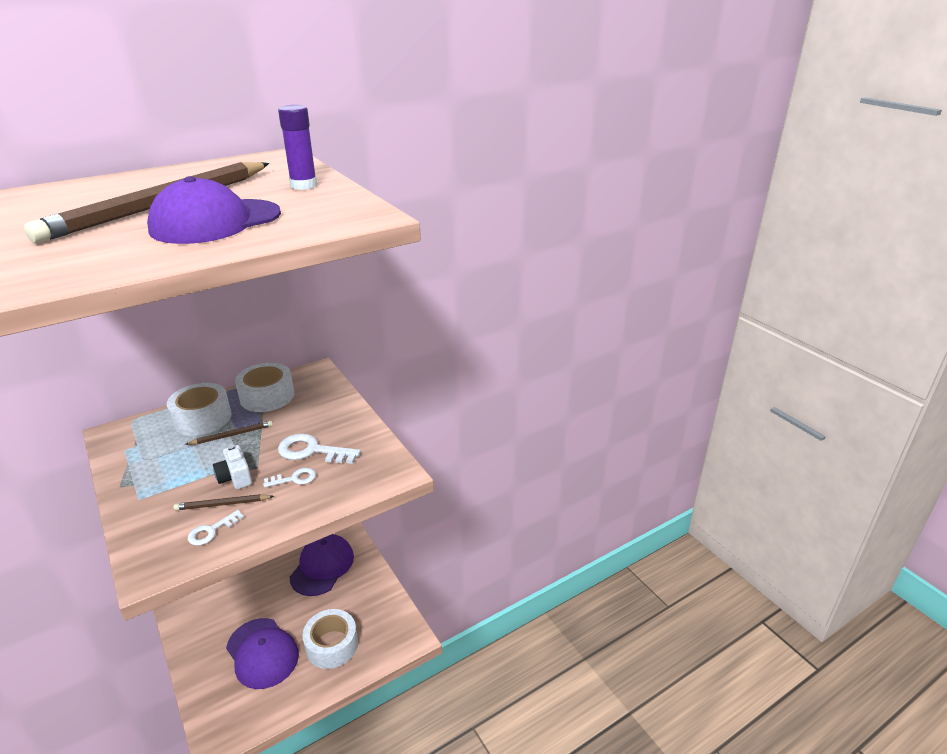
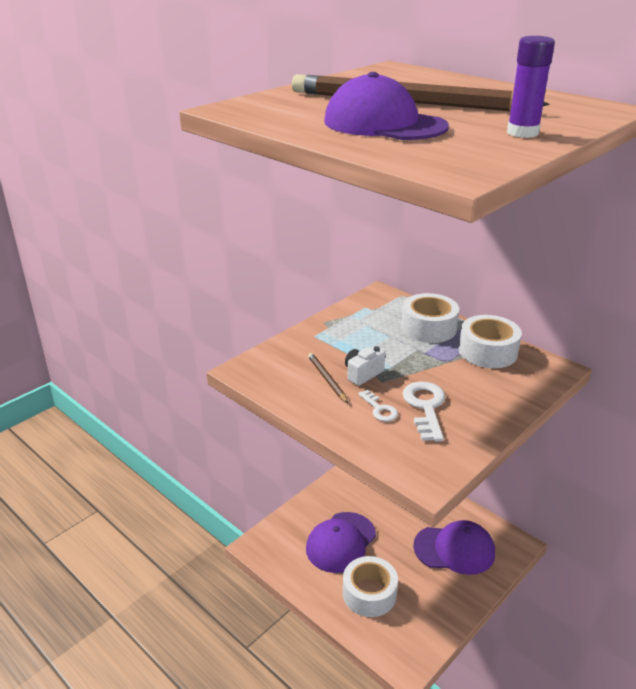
camera: 75 degrees right, 0 degrees up
brown pencil [185,421,273,445] -> none
white key [188,510,244,546] -> none

